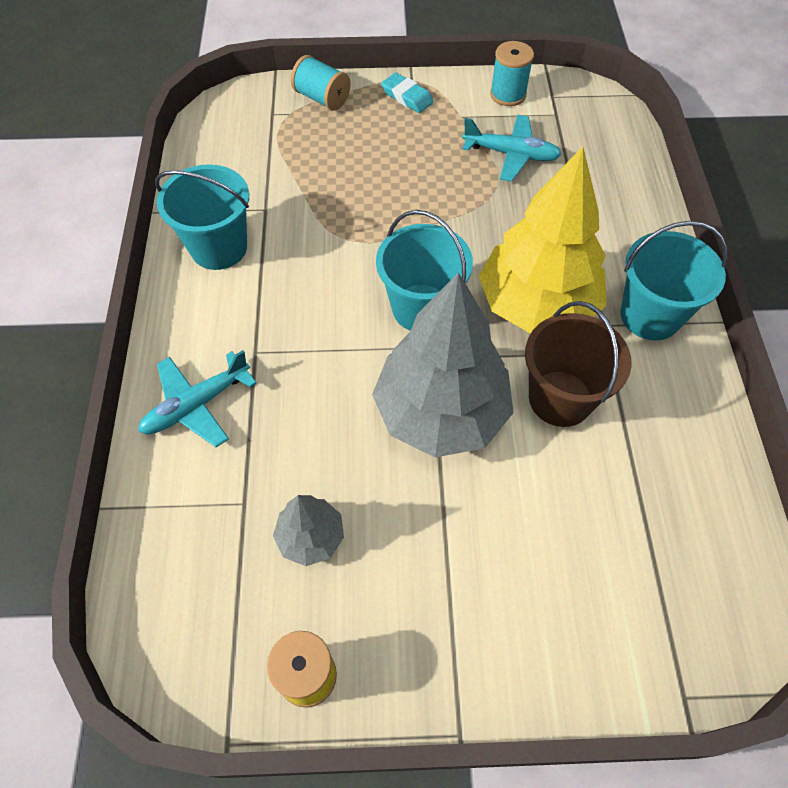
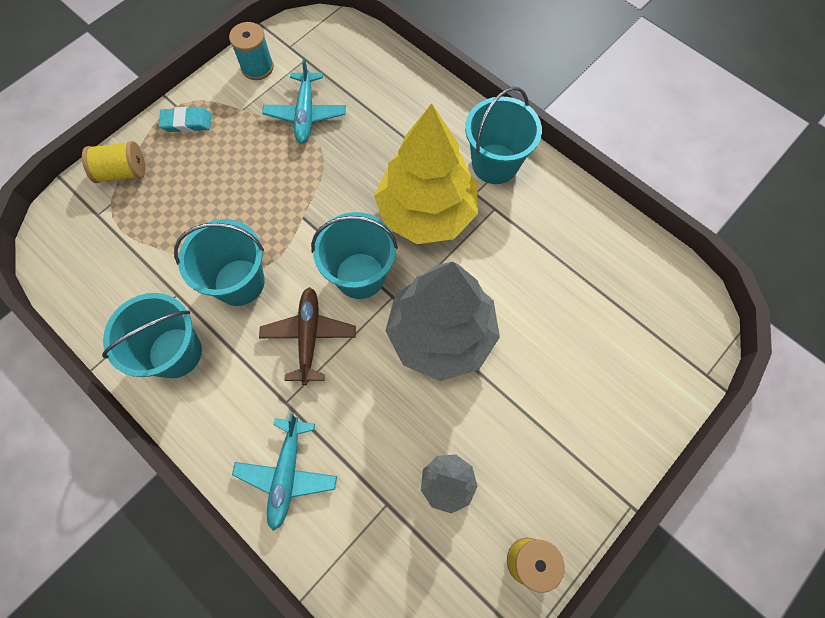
camera: 45 degrees left, 10 degrees up
turquoise spool [291,55,351,111] -> yellow spool [82,141,145,183]
turquoise plane [462,115,562,182] -> turquoise plane turned 120 degrees clockwise [262,58,346,144]
brown bucket [525,301,632,427] -> none
none -> turquoise bucket [174,219,265,306]
none -> brown plane [259,287,356,385]

